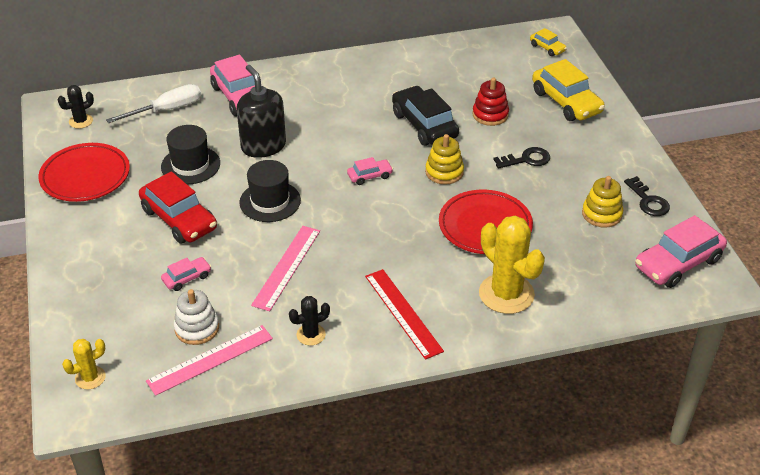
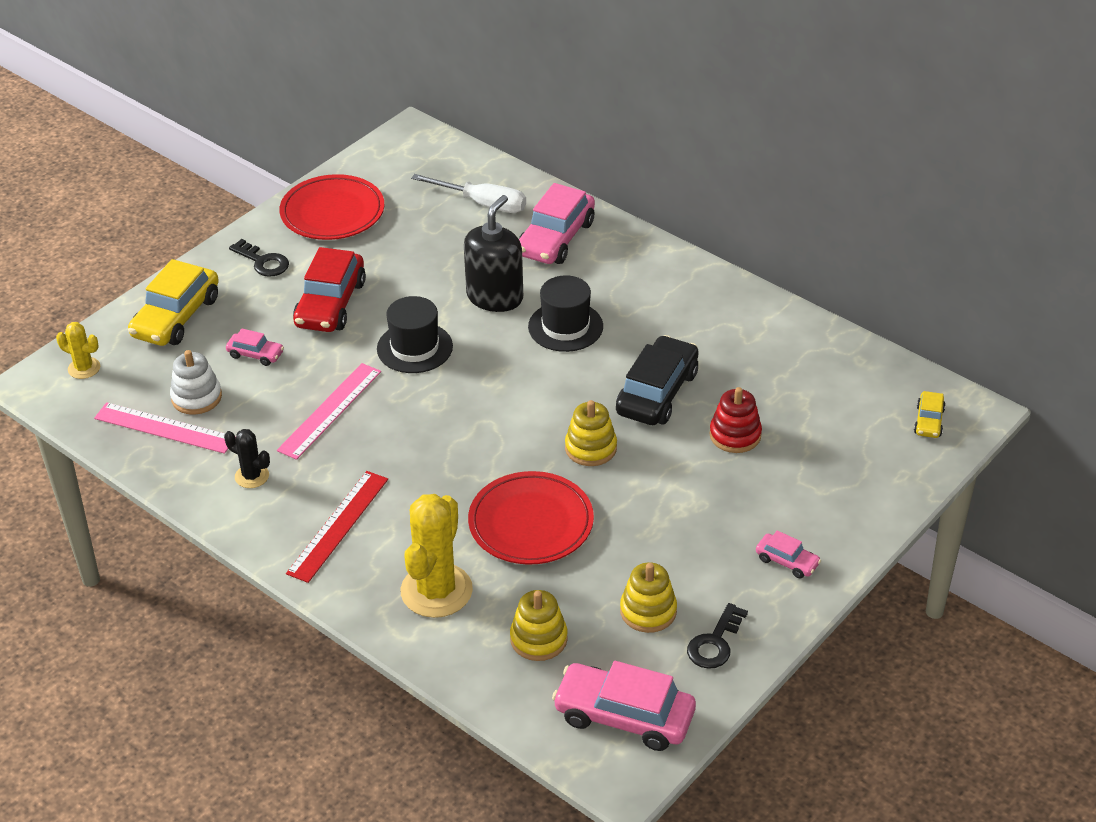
camera: 55 degrees right, 0 degrees up
black cactus [58,85,94,129] -> none
black hat [161,125,220,184] -> black hat moved to [528,275,603,352]
pink ruler [251,226,320,311] -> pink ruler turned 45 degrees counterclockwise [277,363,381,460]
pink car [347,157,393,185] -> pink car moved to [756,530,821,578]
black key [493,147,550,169] -> black key moved to [229,239,289,277]
yellow car [532,59,605,121] -> yellow car moved to [128,259,219,346]
none -> yellow stacking toy [510,590,568,661]

